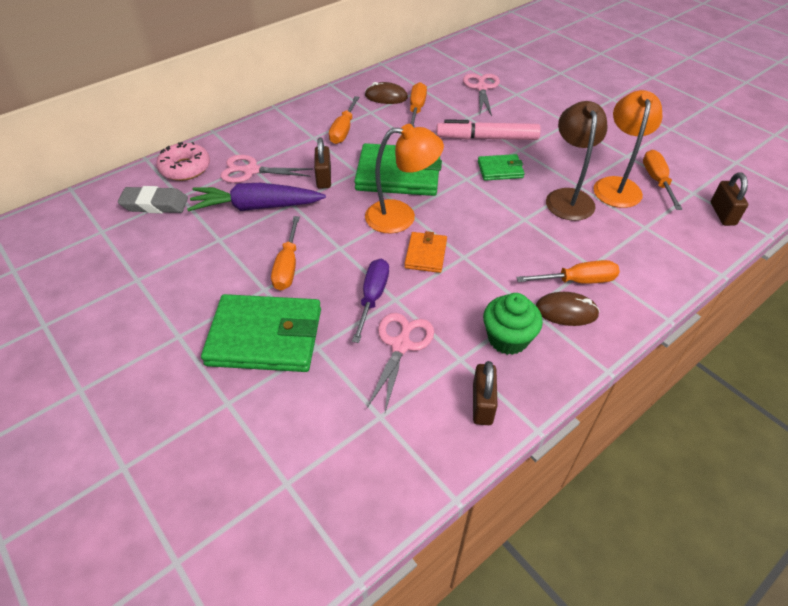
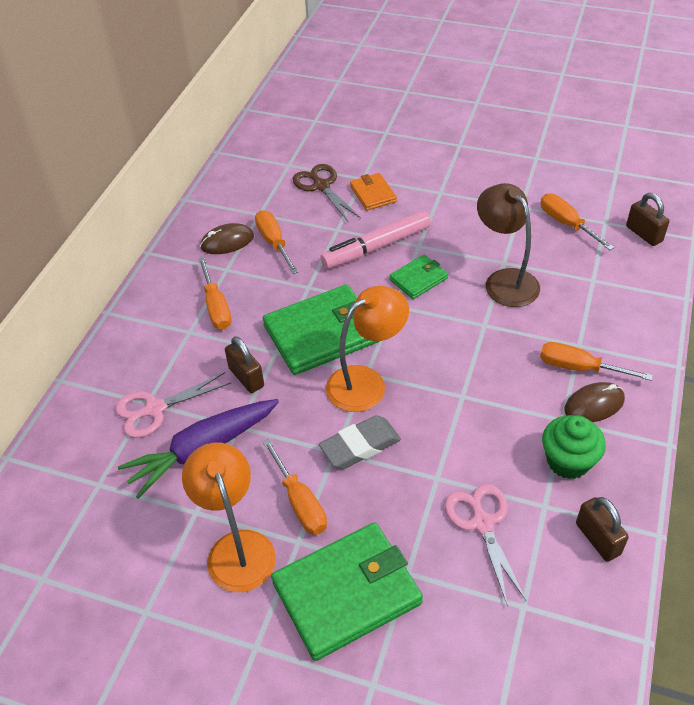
camera: 30 degrees left, 0 degrees up
grey eraser [118,186,188,214] -> grey eraser moved to [319,415,401,469]
pink donut [156,142,210,181] -> none
purple screwdriver [352,259,389,343] -> none
orange wallet [404,231,447,273] -> orange wallet moved to [350,173,397,211]
pink scissors [463,73,500,116] -> brown scissors [293,164,361,222]
orange screwdriver [516,260,620,284] -> orange screwdriver turned 120 degrees counterclockwise [540,342,653,381]
orange lamp [593,90,663,208] -> orange lamp moved to [182,443,276,592]

